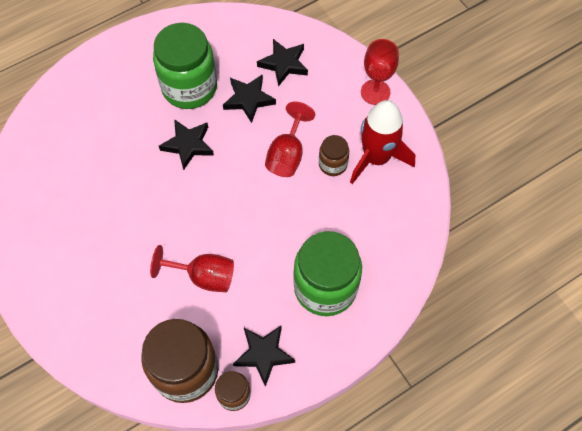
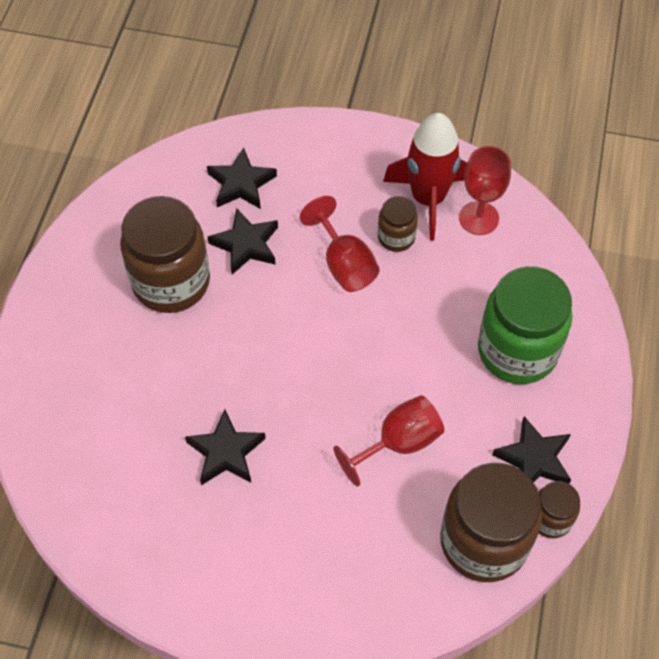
camera: 45 degrees left, 5 degrees down
green jar [153,23,217,109] -> brown jar [120,196,210,313]
black star [159,119,214,170] -> black star moved to [185,409,266,485]
red goblet [361,39,399,105] -> red goblet moved to [459,146,511,235]

